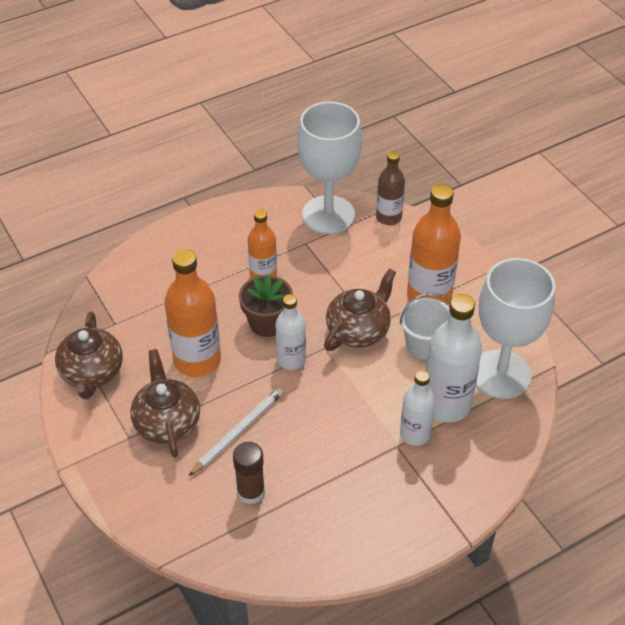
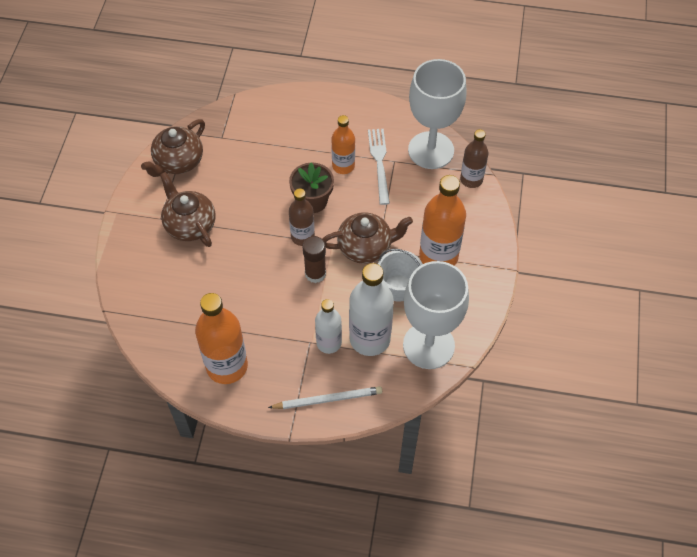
camera: 40 degrees right, 10 degrees up
brown teapot [130,349,200,457] -> brown teapot turned 60 degrees counterclockwise [160,172,215,247]
orange bottle [165,249,221,377] -> orange bottle moved to [195,293,248,384]
white pencil [189,388,283,476] -> white pencil moved to [268,386,382,409]
brown glue stick [233,442,265,504] -> brown glue stick moved to [303,236,326,283]
white bottle [275,294,306,370] -> brown bottle [289,188,315,246]
none -> white fork [368,129,390,205]

